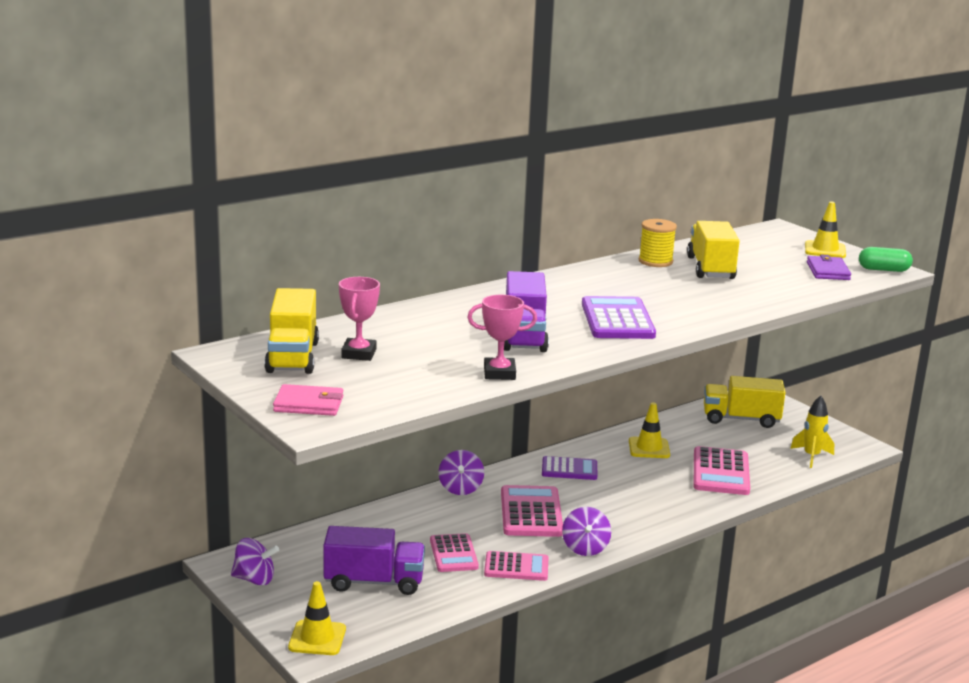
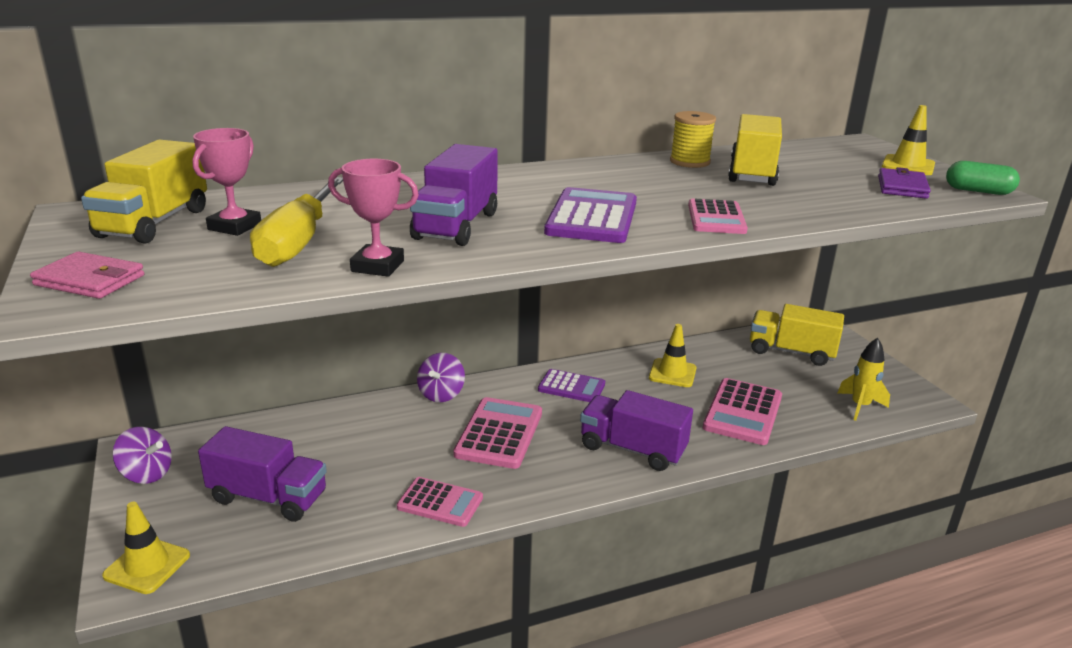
camera: 15 degrees right, 5 degrees up
pink calculator [430,533,479,572] -> pink calculator moved to [688,199,748,234]
purple spinning top [562,507,611,556] -> none
none -> yellow screwdriver [250,177,343,267]
none -> purple truck [580,390,693,471]

